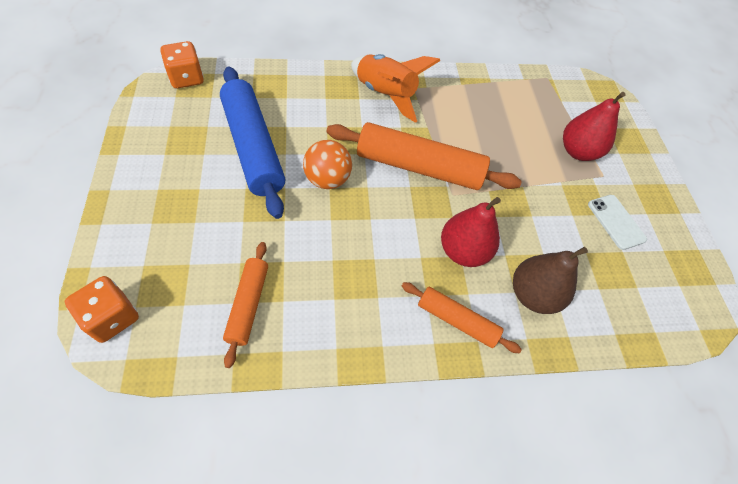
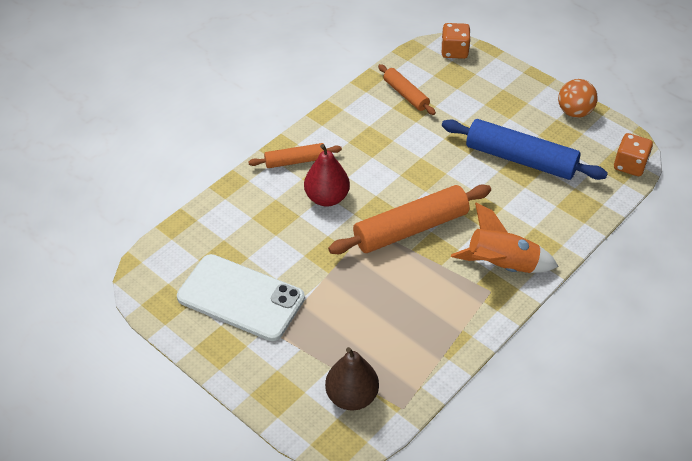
camera: 145 degrees right, 10 degrees down
orange ball [303,140,352,189] -> orange ball moved to [558,79,598,118]
brown pear [513,247,588,314] -> brown pear moved to [325,347,379,410]
red pear [563,92,626,161] -> none
white phone [588,195,647,250] -> white phone [177,254,305,341], size x2.07

